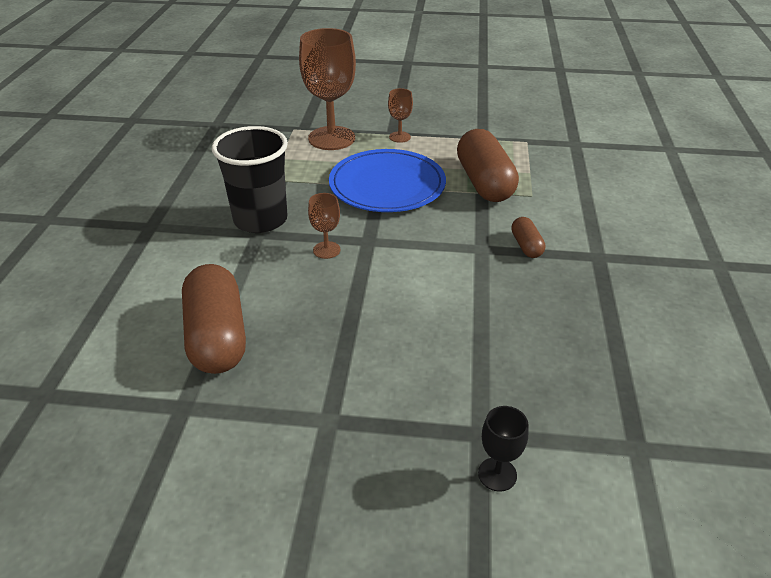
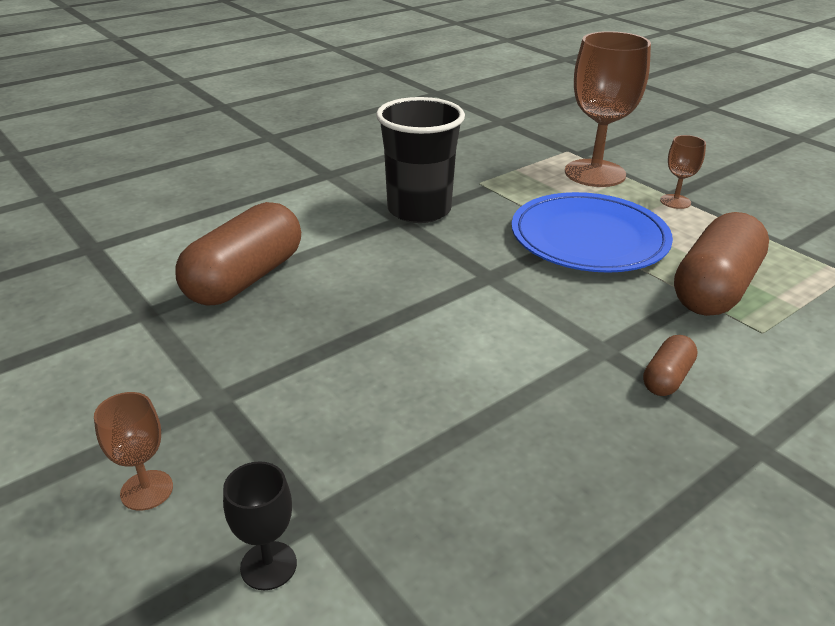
camera: 45 degrees right, 5 degrees down
brown goblet [308,193,341,259] -> brown goblet moved to [94,392,173,511]

